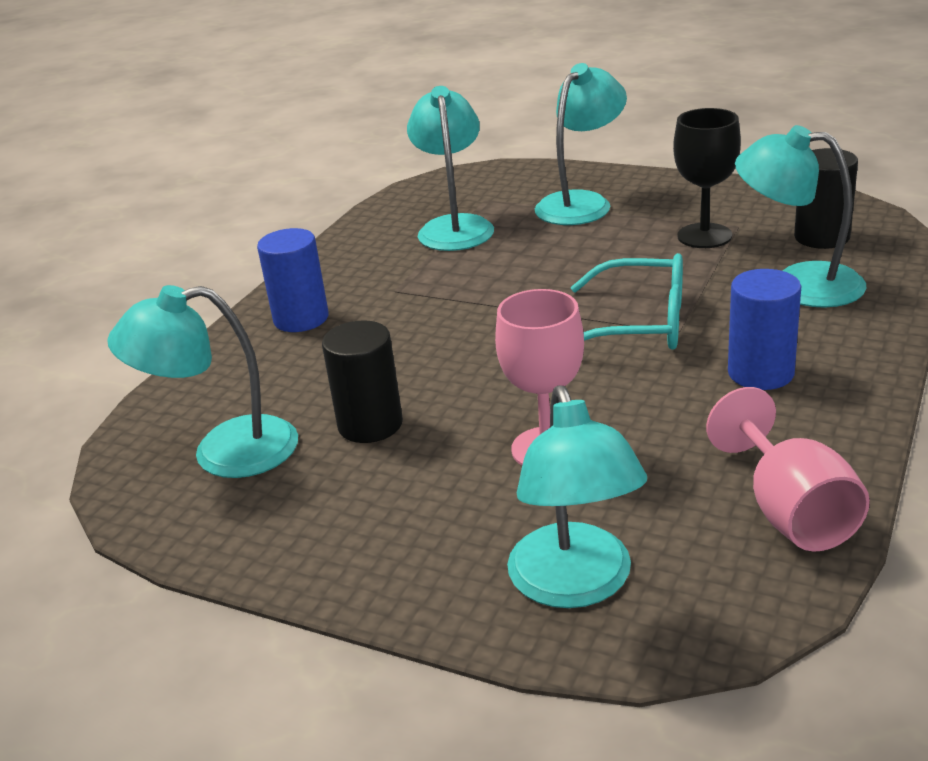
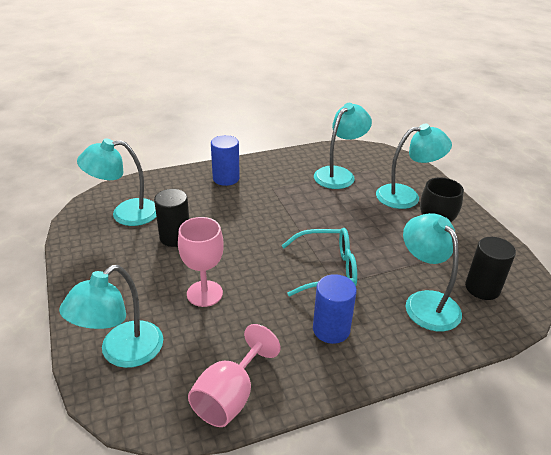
camera: 40 degrees right, 5 degrees up
turquoise lamp [107,285,298,478] -> turquoise lamp turned 45 degrees counterclockwise [77,139,156,226]
turquoise glasses [571,253,683,350] -> turquoise glasses turned 60 degrees counterclockwise [282,228,357,296]

